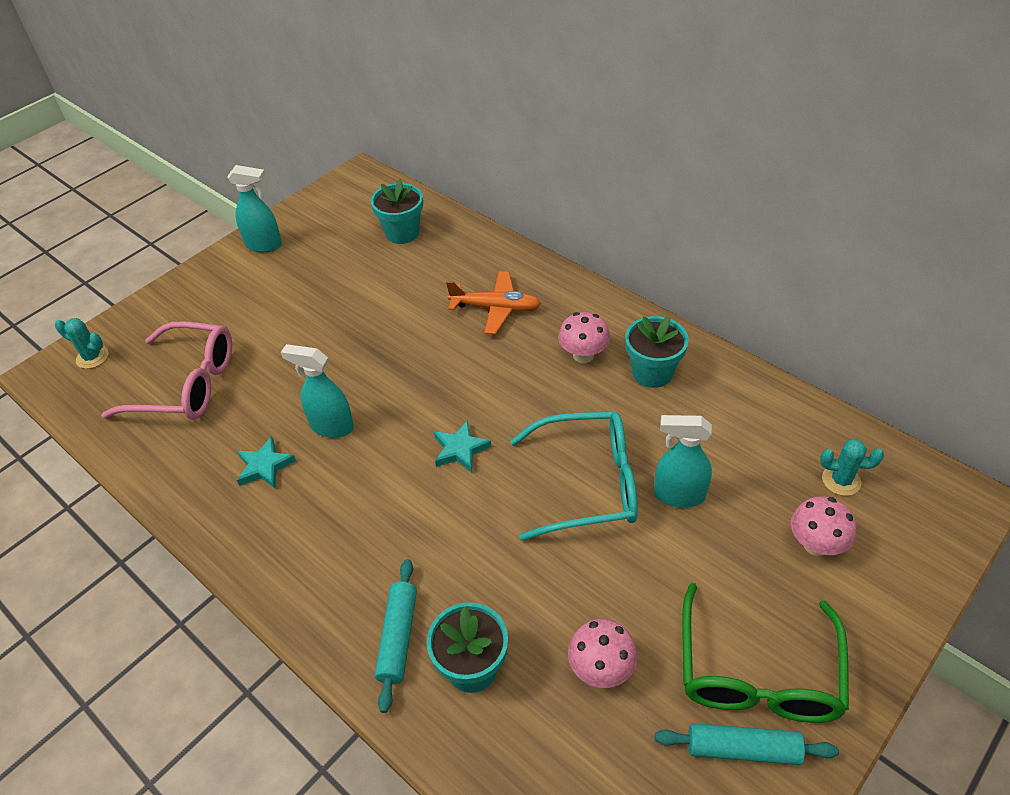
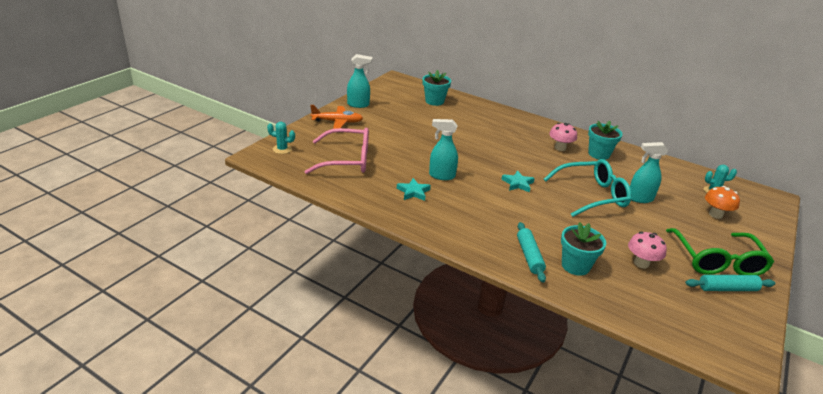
camera: 15 degrees left, 15 degrees down
orange plane [446,271,541,334] -> orange plane moved to [310,105,363,129]
pink mushroom [791,496,857,556] -> orange mushroom [705,186,740,219]

